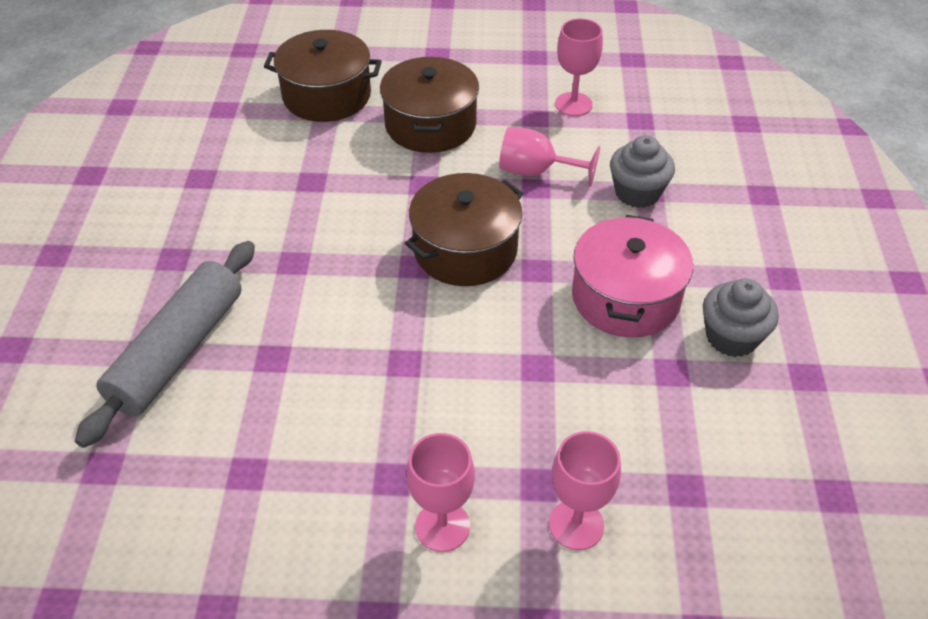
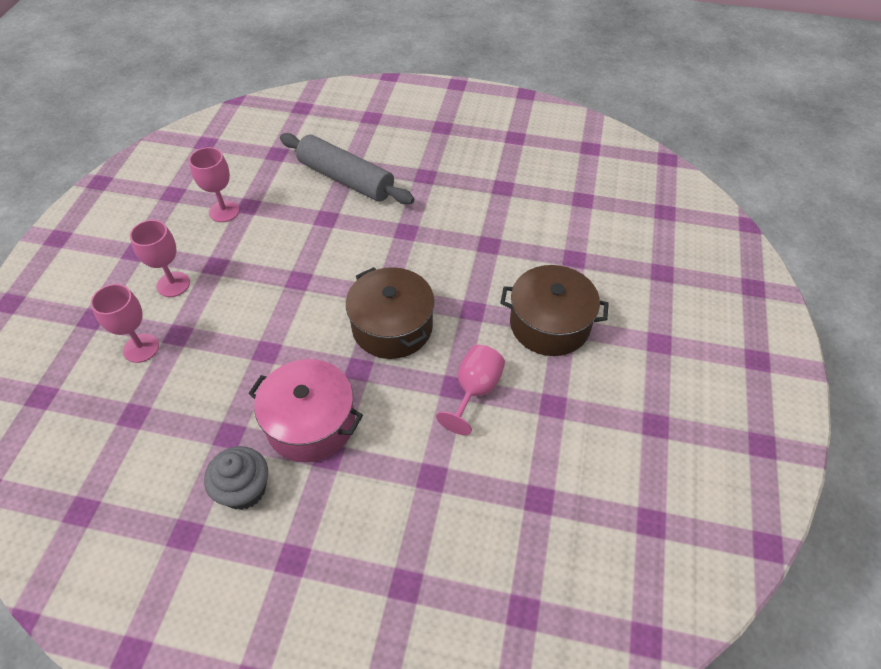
camera: 100 degrees right, 5 degrees up
brown pot [264,30,382,122] -> none
pink goblet [555,18,603,116] -> pink goblet moved to [189,147,239,222]
grey cupcake [610,135,675,208] -> none

